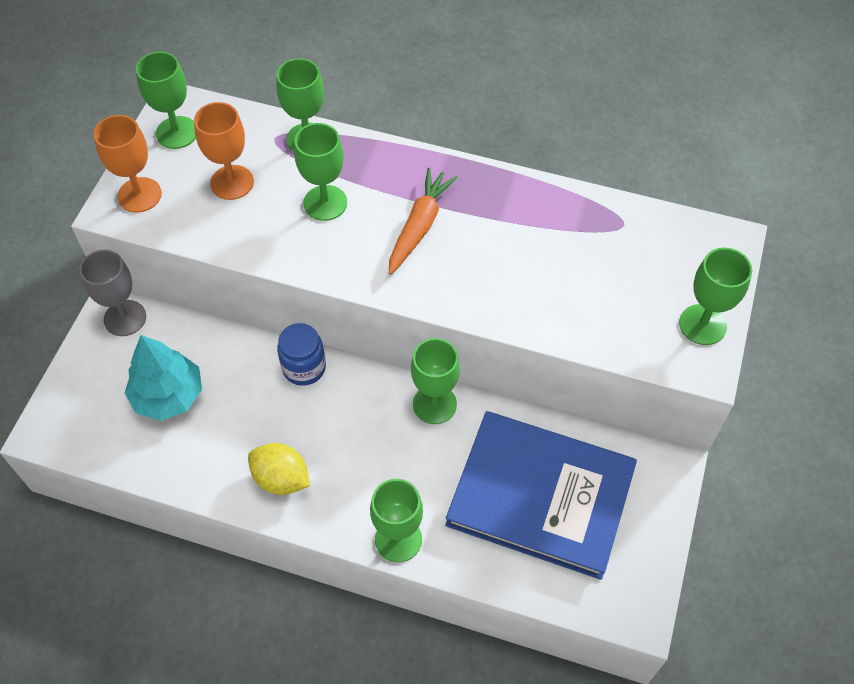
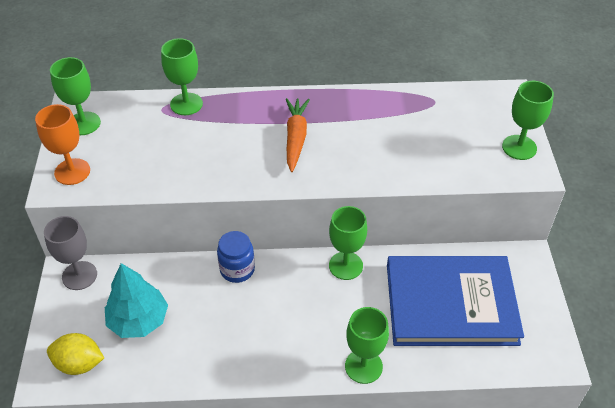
camera: 20 degrees left, 10 degrees down
orange goblet [194,102,254,200] -> none
yellow lemon [248,443,310,495] -> yellow lemon moved to [47,333,104,375]
green goblet [294,123,347,221] -> none

